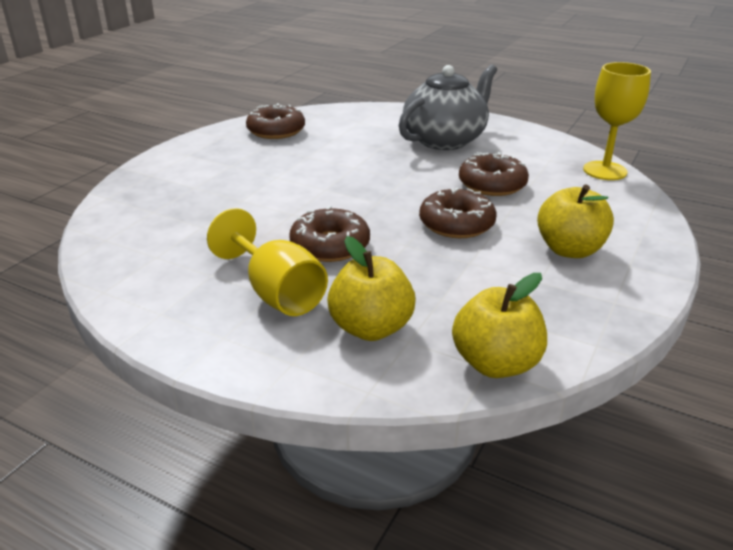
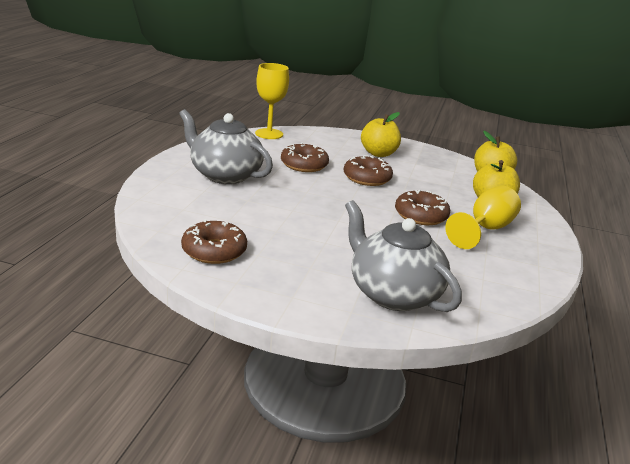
camera: 105 degrees left, 5 degrees down
none -> grey teapot [345,200,462,312]

